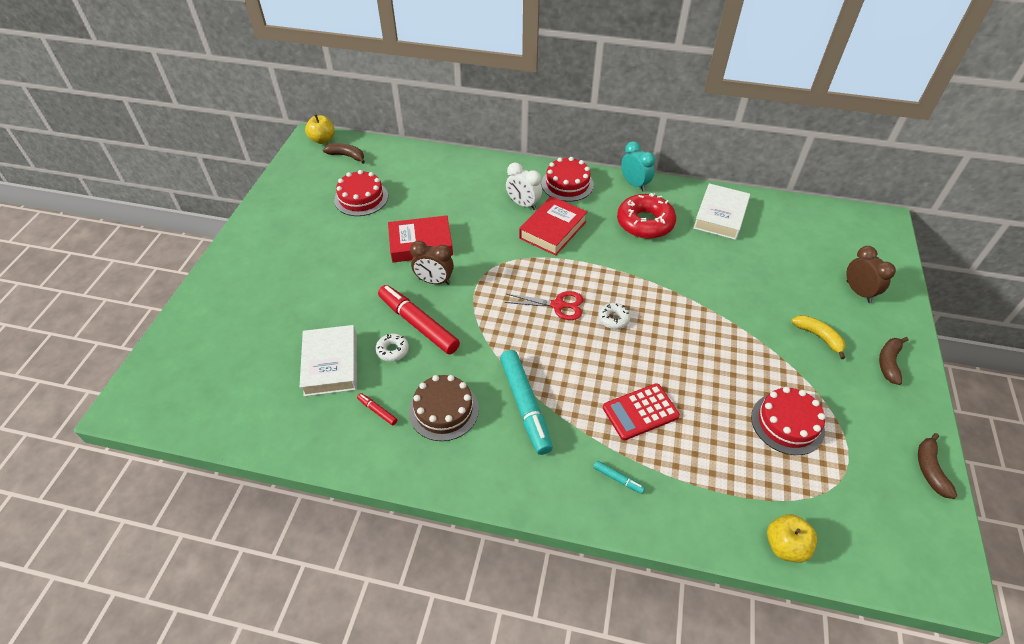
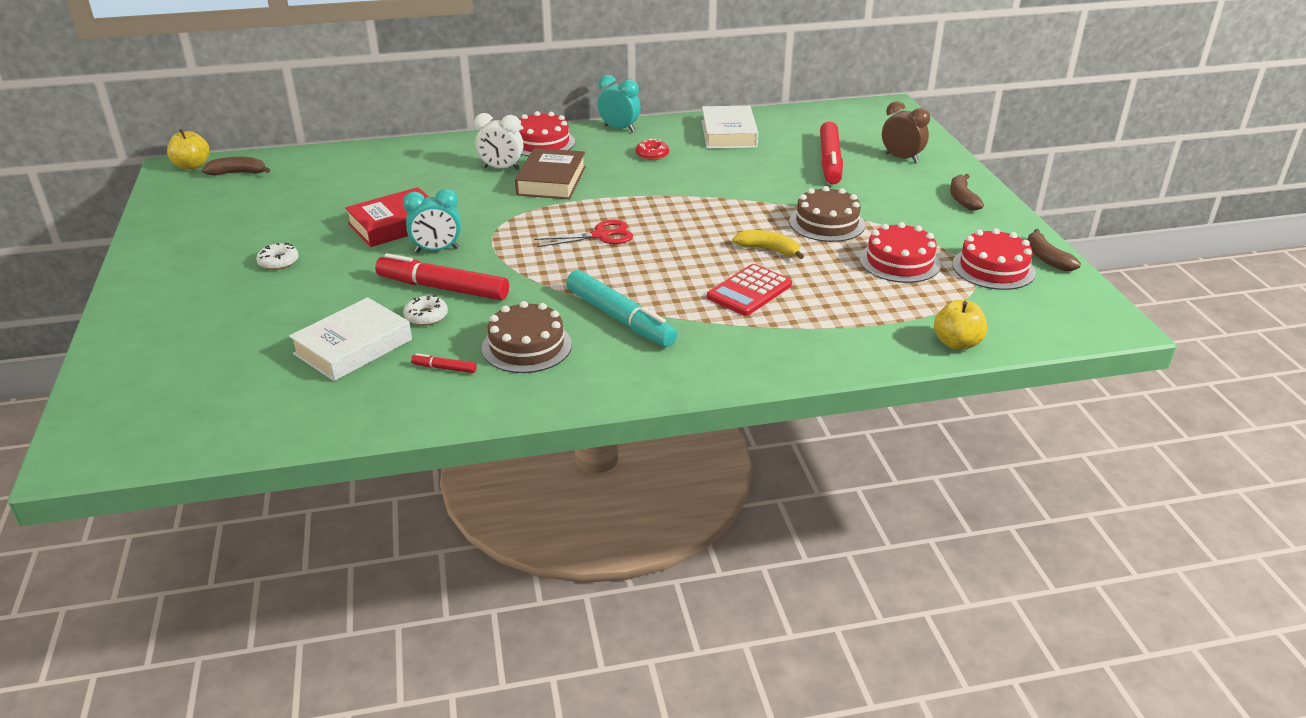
camera: 25 degrees left, 15 degrees down
white book [300,325,357,397] -> white book turned 75 degrees clockwise [289,297,412,381]
red cake [334,170,388,216] -> red cake moved to [952,228,1036,290]
brown clock [410,241,454,285] -> turquoise clock [403,189,461,253]
red book [519,196,587,256] -> brown book [515,148,586,199]
turquoise marker [593,461,645,494] -> none
white donut [598,303,630,329] -> white donut moved to [256,243,299,270]
red donut [617,193,676,239] -> red donut [636,139,669,160], size x0.48
yellow banana [791,315,845,359] -> yellow banana moved to [732,230,804,259]
none -> brown cake [789,186,865,242]
none -> red marker [820,122,843,184]

